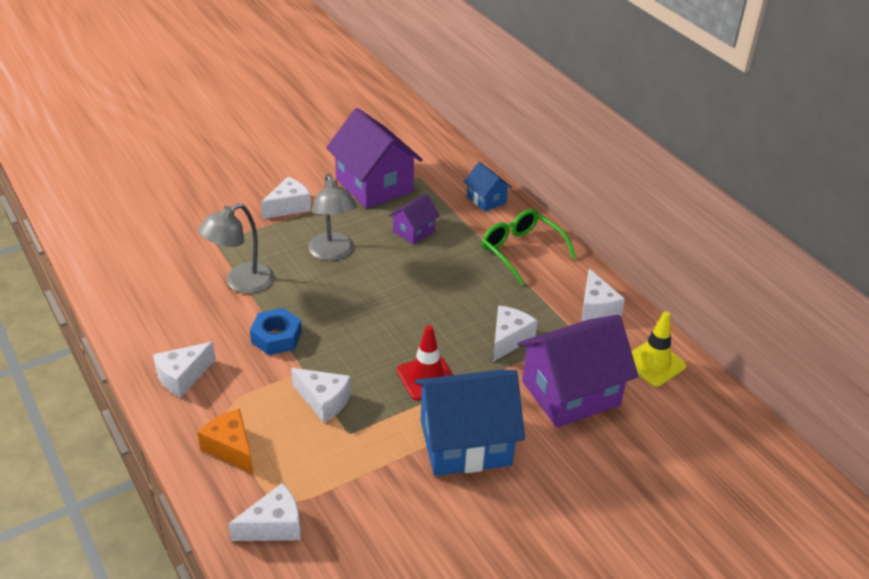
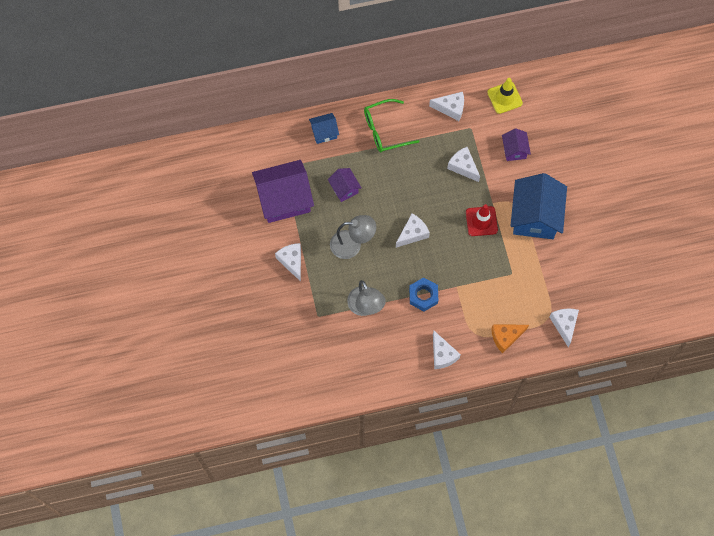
camera: 70 degrees left, 30 degrees up
white cheese [291,368,351,423] -> white cheese moved to [396,214,430,248]
purple house [517,315,638,428] -> purple house [502,129,531,161], size x0.50

